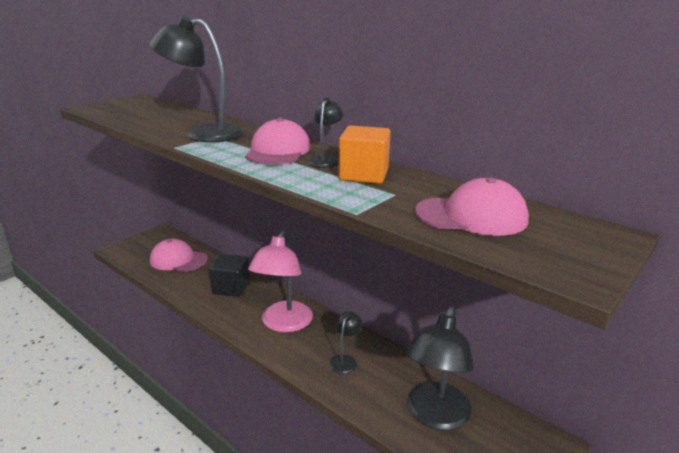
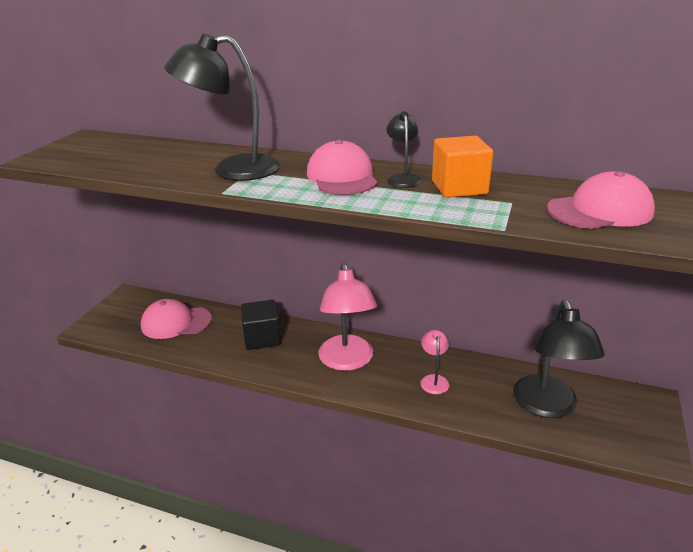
camera: 20 degrees left, 5 degrees up
black lamp [329,311,362,374] -> pink lamp [420,330,449,394]

